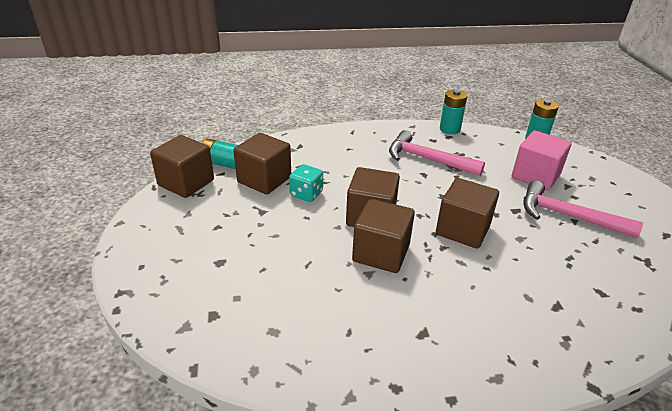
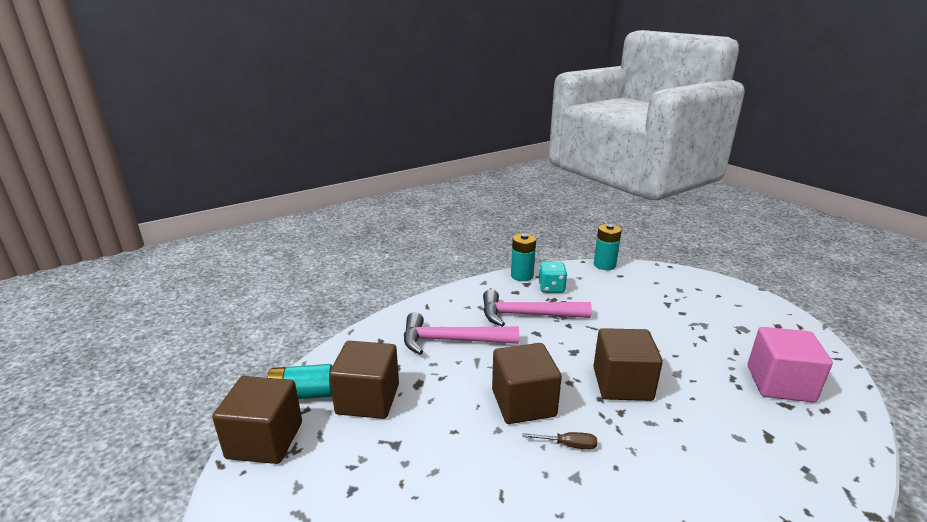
camera: 25 degrees left, 10 degrees down
turquoise dice [289,164,323,202] -> turquoise dice moved to [539,262,567,293]
brown cube [352,199,415,273] -> brown screwdriver [522,432,597,449]
pink cube [512,130,571,190] -> pink cube moved to [748,327,833,403]
pink hammer [523,180,643,238] -> pink hammer moved to [404,312,519,355]

